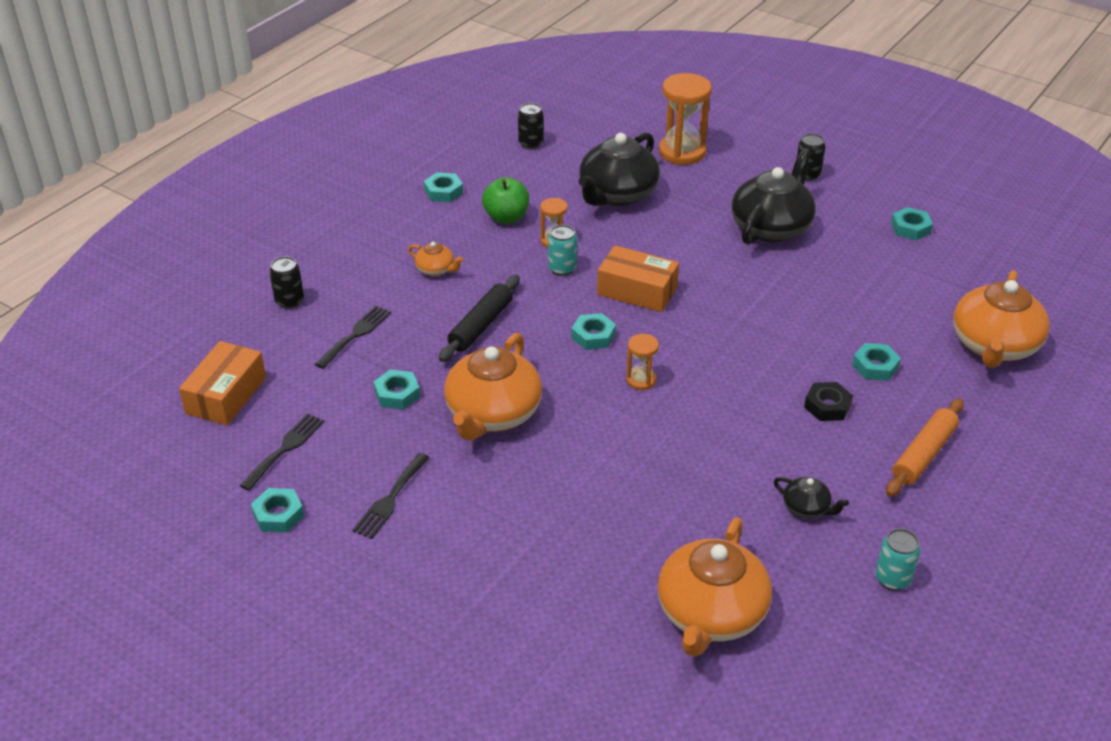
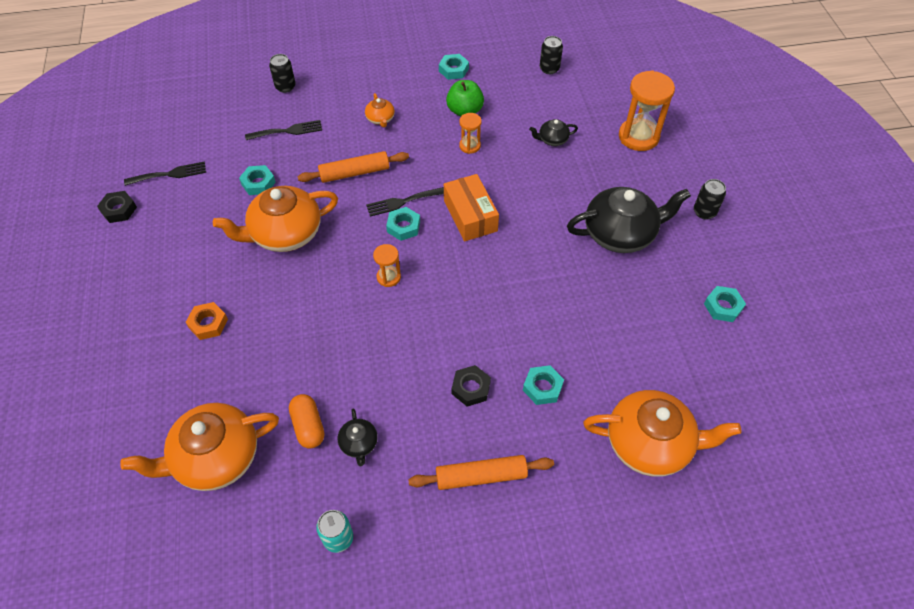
camera: 45 degrees right, 15 degrees up
orange box [179,341,266,426] -> none
turquoise nut [251,488,304,533] -> black nut [97,191,137,223]
black fork [352,453,430,539] -> black fork moved to [366,187,444,217]
black rolling pin [439,275,520,362] -> orange rolling pin [298,151,409,183]
turquoise can [548,225,577,276] -> none
black teapot [579,132,660,206] -> black teapot [529,119,578,146], size x0.46
orange teapot [953,270,1050,368] -> orange teapot turned 150 degrees counterclockwise [583,390,742,477]
none -> orange nut [186,302,228,340]
none -> orange capsule [289,394,324,449]

